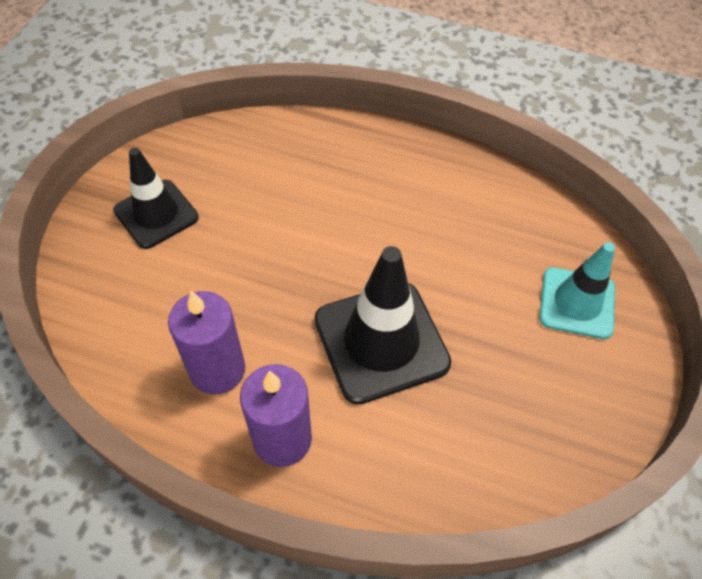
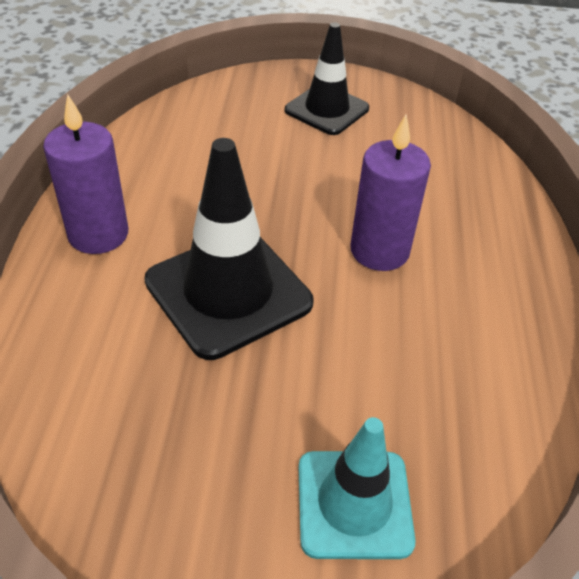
camera: 75 degrees right, 10 degrees down
purple candle [168,291,245,394] -> purple candle moved to [350,115,431,271]

